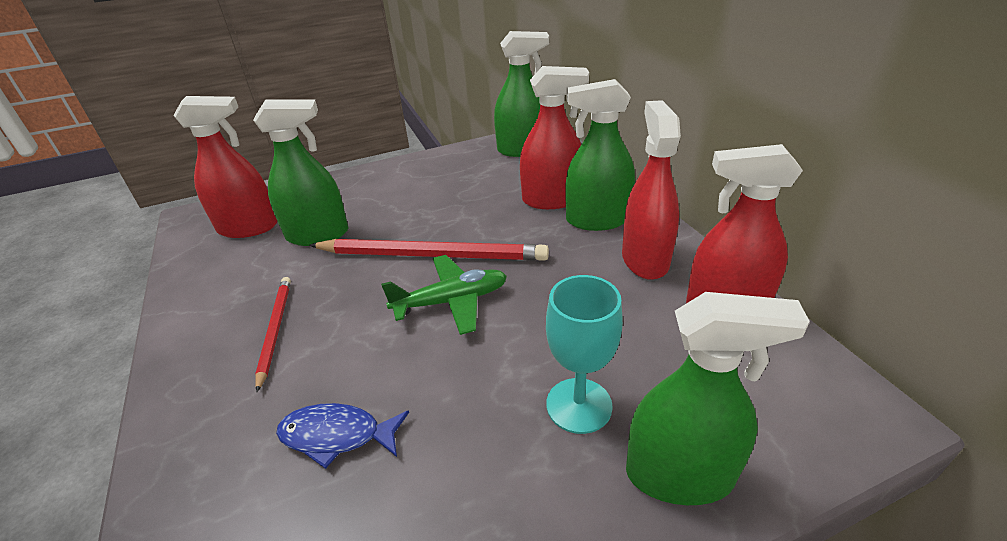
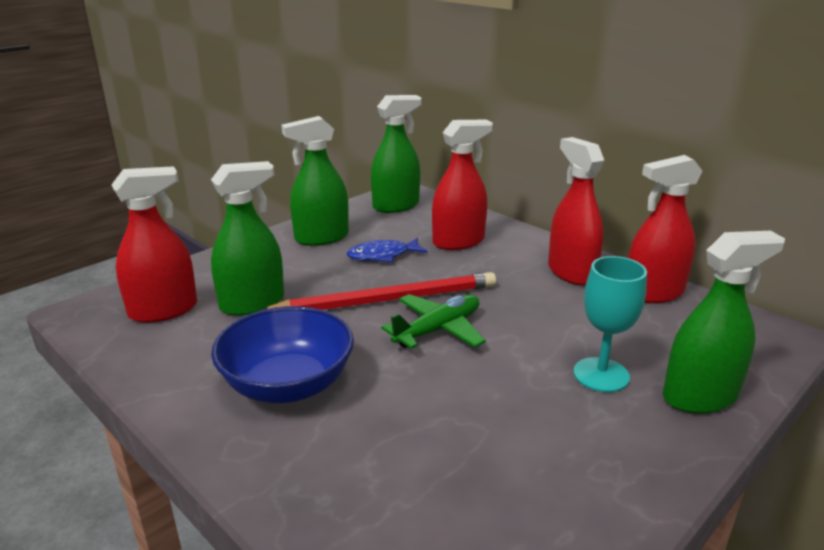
camera: 25 degrees left, 10 degrees down
red pencil [255,277,291,392] -> blue bowl [211,306,354,403]
blue fish [276,403,409,469] -> blue fish moved to [347,238,428,262]
green spray bottle [565,79,635,231] -> green spray bottle moved to [282,116,349,246]

